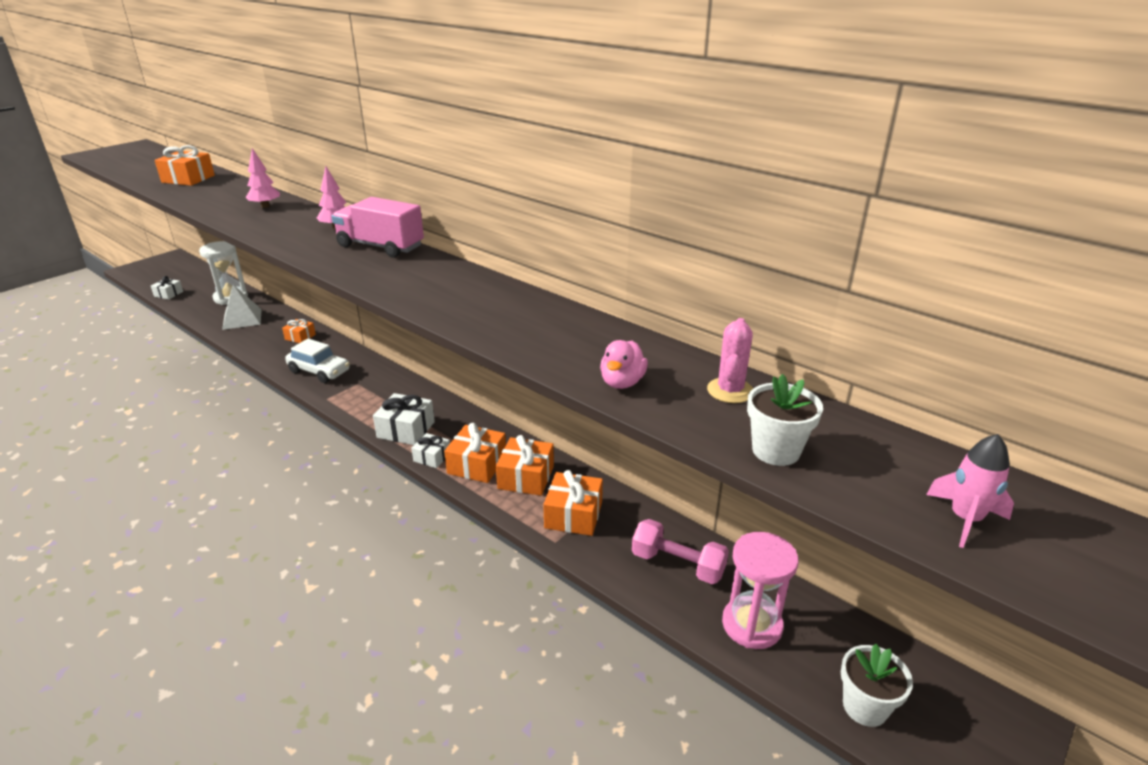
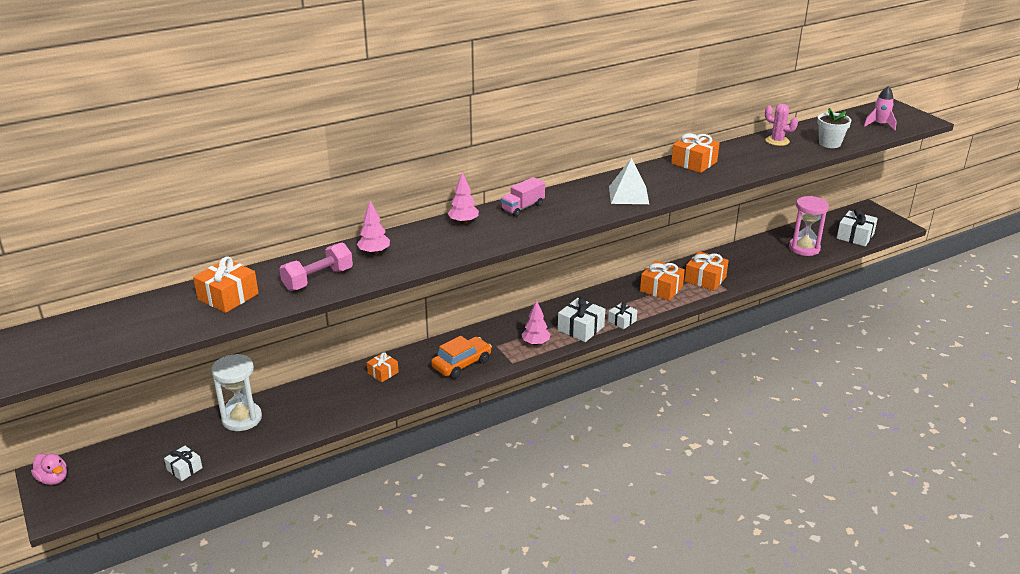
camera: 70 degrees left, 0 degrees up
white pyramid [222,285,262,330] -> white pyramid moved to [609,158,649,204]
white car [285,339,350,383] -> orange car [431,336,492,379]
pink truck [332,197,424,258] -> pink truck [501,177,545,217], size x0.64
orange gift [444,423,506,483] -> orange gift moved to [671,133,720,173]
pink duck [600,340,648,389] -> pink duck moved to [31,453,67,485]
pink dumbbell [632,519,729,584] -> pink dumbbell moved to [279,243,353,291]
white flower pot [841,644,913,727] -> white gift [837,208,878,246]
none -> pink tree [521,300,550,346]

